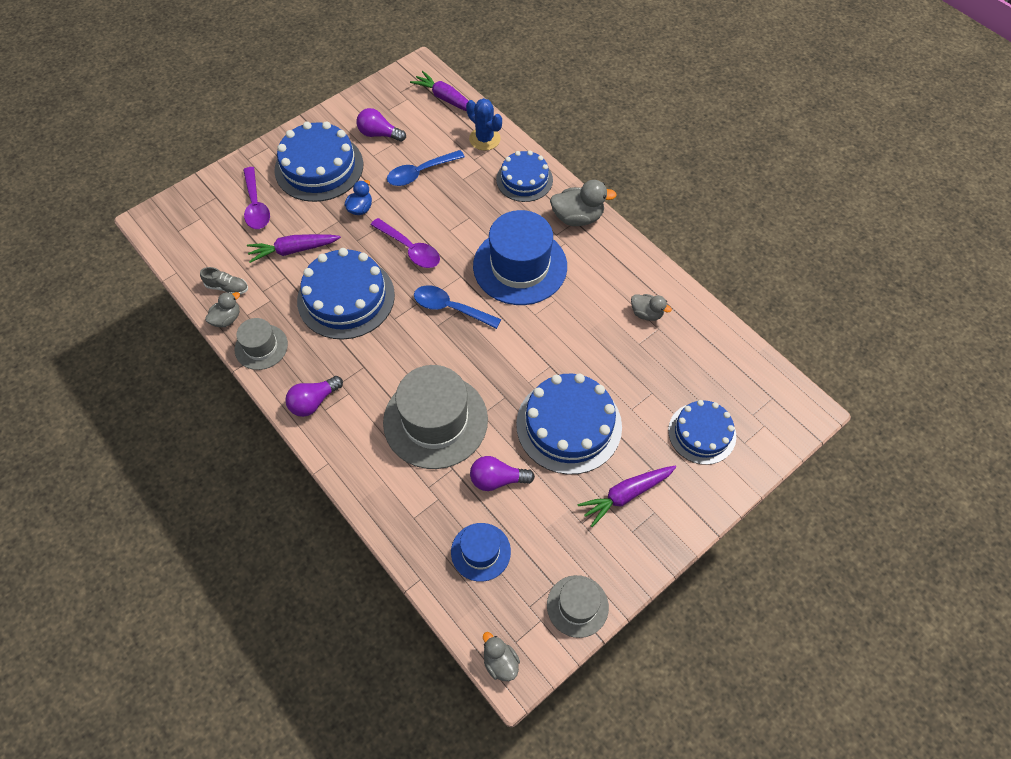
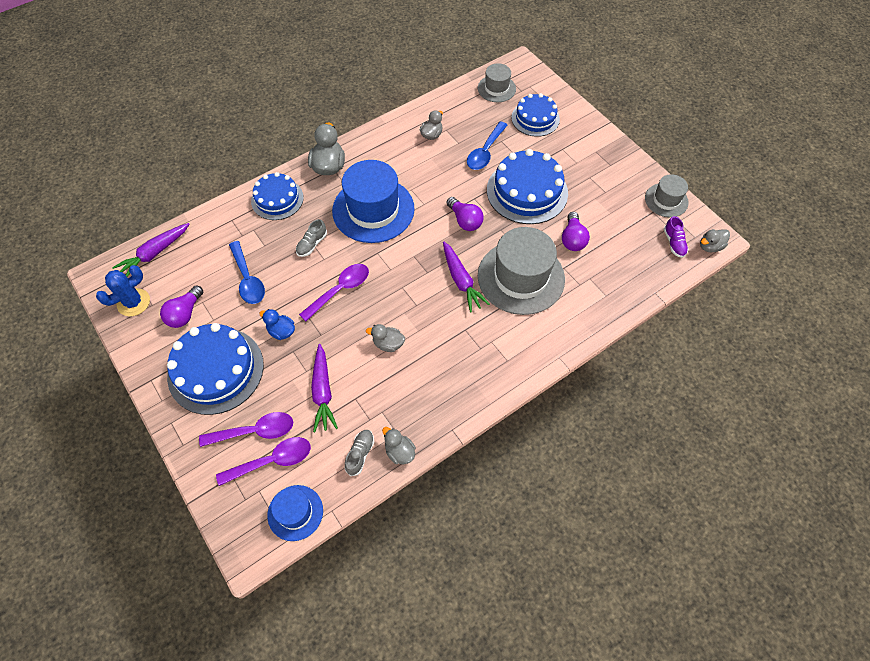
camera: 85 degrees left, 0 degrees up
grey hat [235,318,288,370] -> grey hat moved to [478,63,516,102]
purple light bulb [285,376,343,417] -> purple light bulb moved to [447,197,484,231]
blue cake [297,248,395,339] -> grey duck [366,324,405,352]
blue spoon [414,285,501,329] -> blue spoon moved to [467,122,508,170]
blue hat [451,523,511,582] -> blue hat moved to [267,485,323,541]
blue cactus [466,98,502,150] -> blue cactus moved to [96,265,150,316]
purple carrot [578,466,676,527] -> purple carrot moved to [443,242,490,312]
none -> purple spoon [216,437,311,486]
none -> grey shoe [296,219,327,257]
none -> purple shoe [664,216,688,258]

